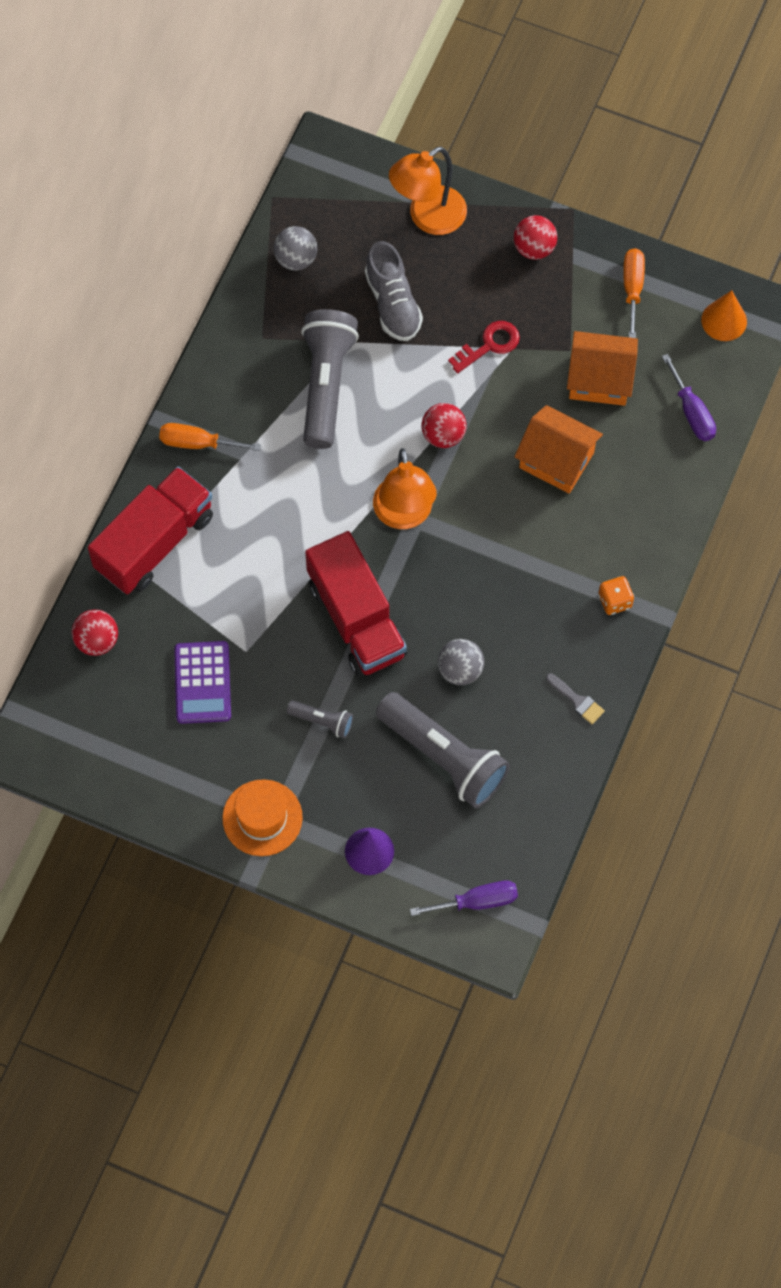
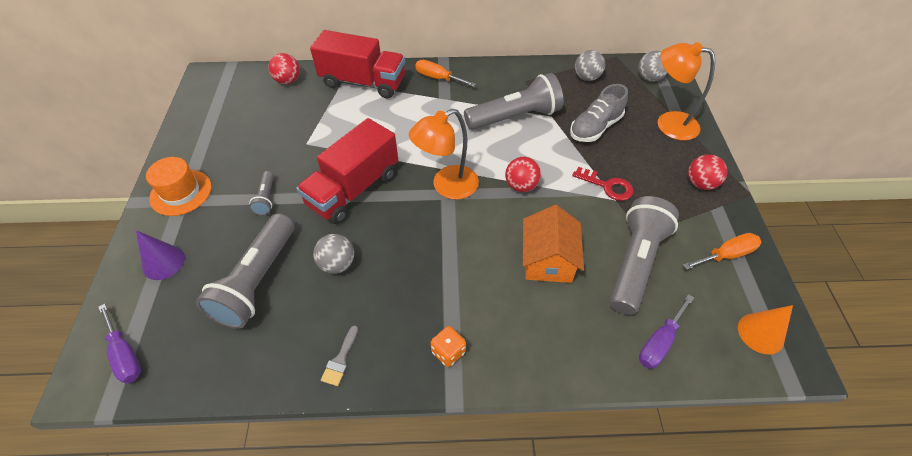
camera: 65 degrees right, 15 degrees down
orange screwdriver [159,423,261,451] -> orange screwdriver turned 45 degrees counterclockwise [415,60,476,87]
purple calculator [174,641,231,724] -> none
orange house [567,331,638,406] -> grey flashlight [610,196,679,315]
none -> grey ball [638,50,668,82]

